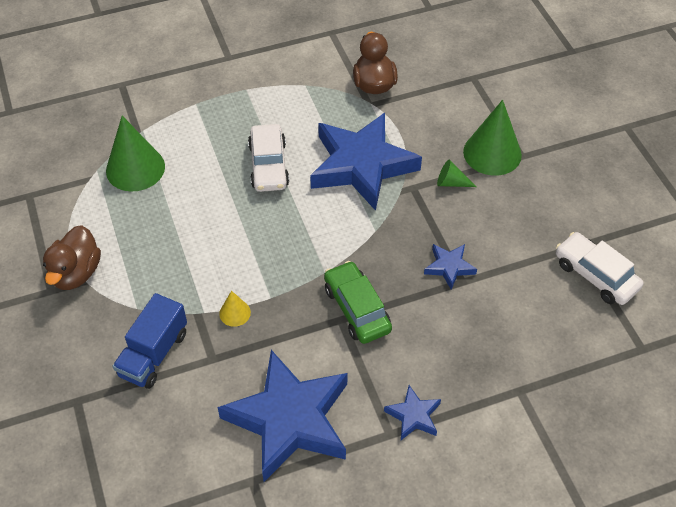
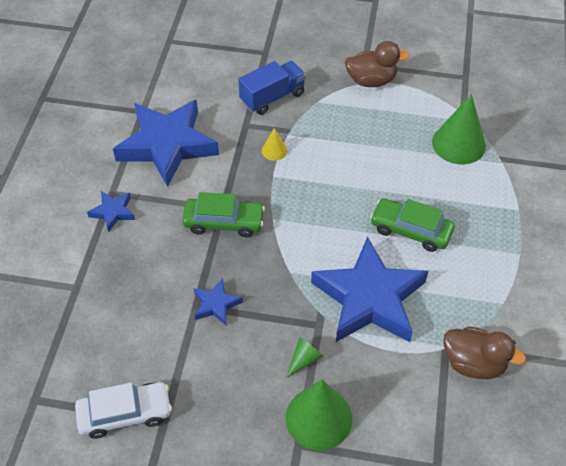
camera: 120 degrees right, 0 degrees up
brown duck [43,225,101,290] -> brown duck turned 135 degrees clockwise [345,41,410,87]
blue truck [113,293,187,389] -> blue truck turned 90 degrees clockwise [238,61,306,115]
white car [248,124,289,192] -> green car [370,198,454,252]

